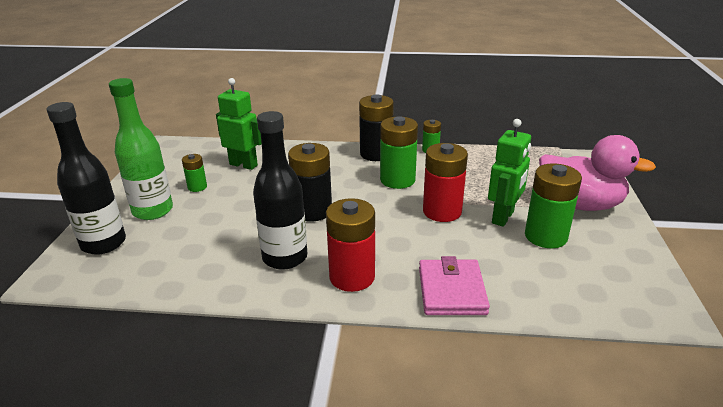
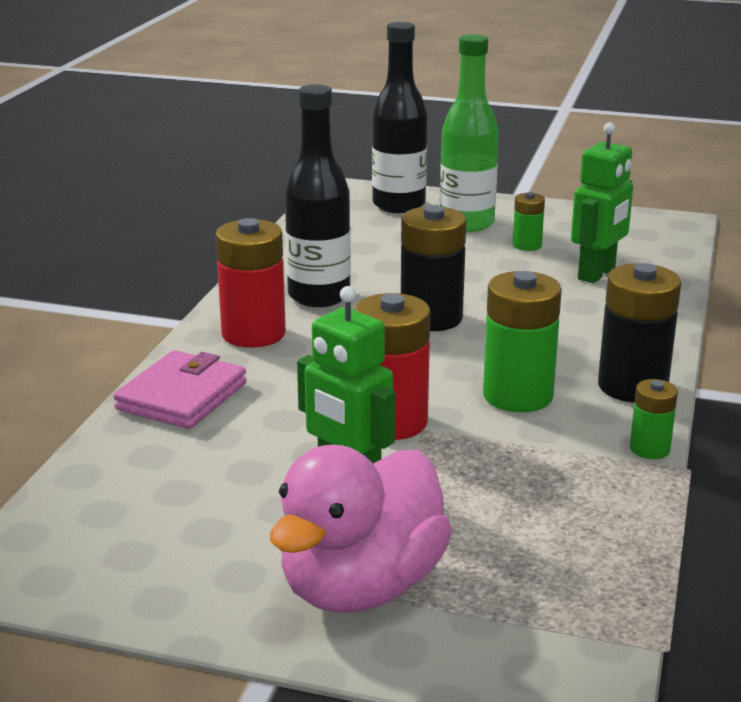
camera: 100 degrees right, 5 degrees down
pink wallet [419,256,490,315] -> pink wallet turned 75 degrees counterclockwise [113,350,247,429]
green battery [525,163,582,248] -> none

